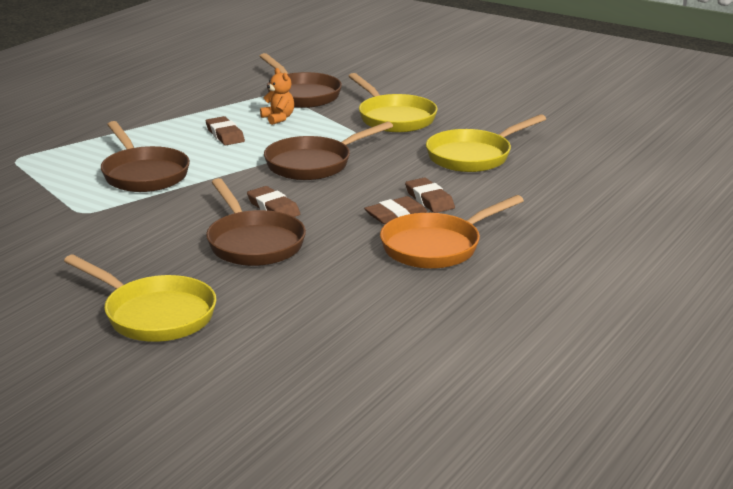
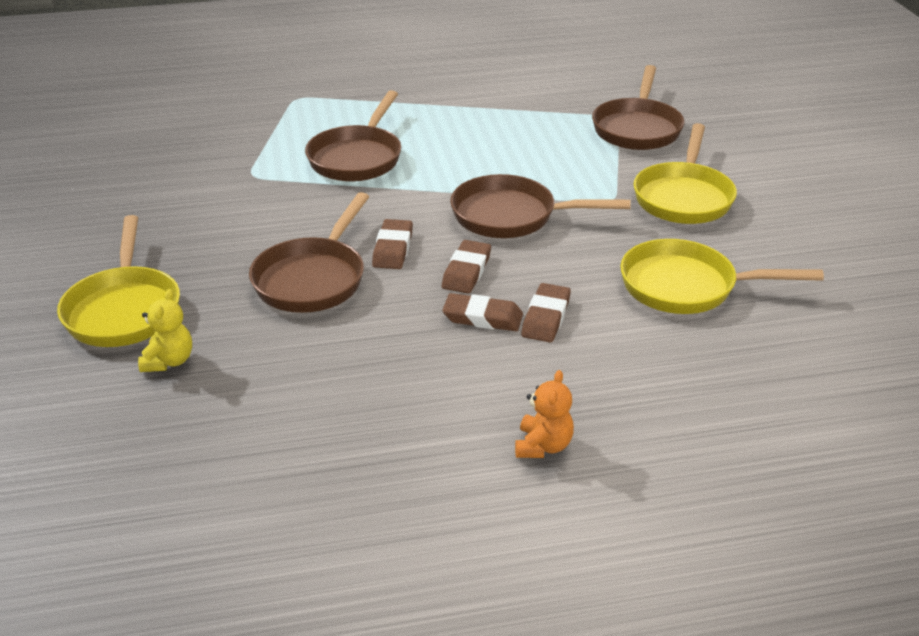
camera: 45 degrees right, 10 degrees up
brown eraser [206,116,245,145] -> brown eraser moved to [442,240,491,294]
orange teddy bear [260,68,294,125] -> orange teddy bear moved to [515,370,574,458]
orange pan [380,195,524,269] -> none
none -> yellow teddy bear [138,289,192,372]

